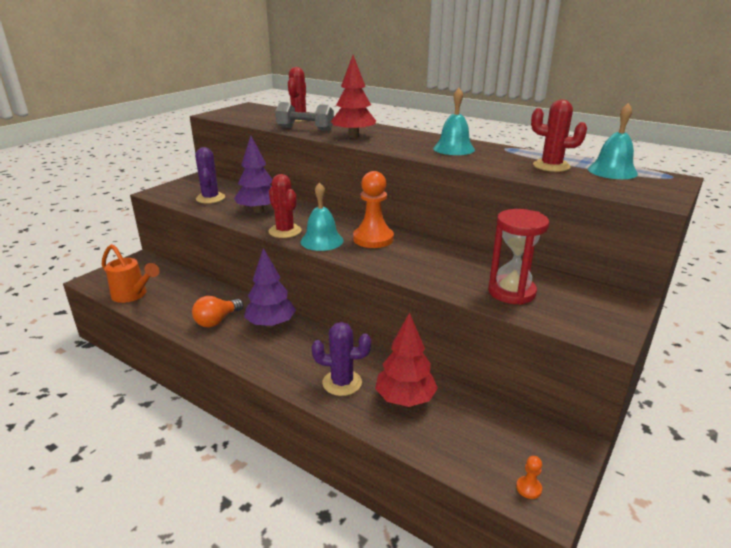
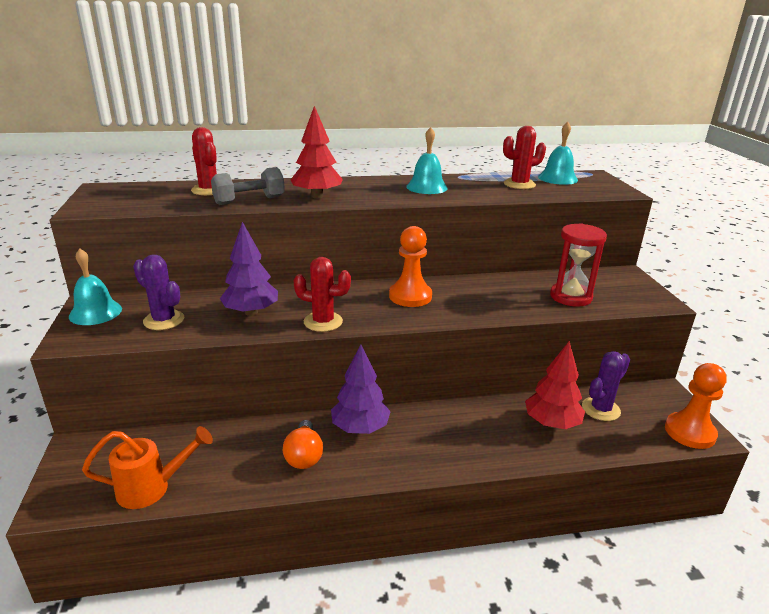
camera: 45 degrees left, 0 degrees up
turquoise bell [300,182,344,251] -> turquoise bell moved to [69,248,122,325]
purple cactus [312,322,371,396] -> purple cactus moved to [582,351,630,421]
orange pawn [516,456,542,499] -> orange pawn [665,363,727,449], size x2.40

